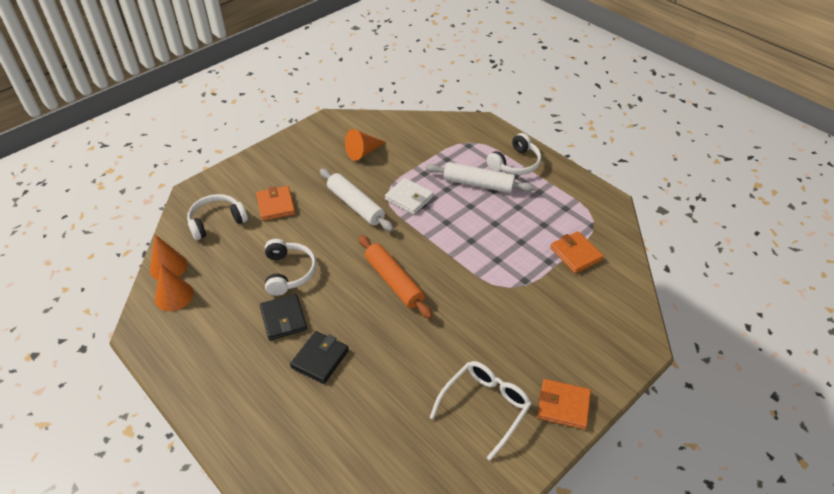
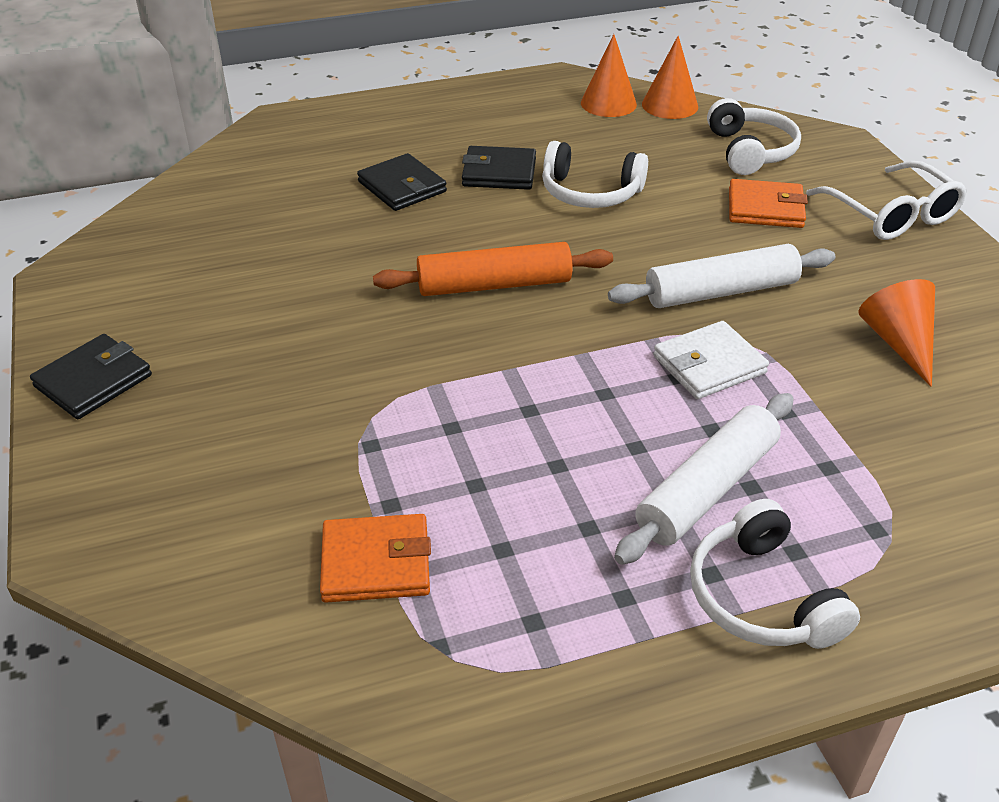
camera: 115 degrees right, 5 degrees down
white glasses [430,361,532,461] -> white glasses moved to [806,161,967,240]
orange wallet [537,379,591,430] -> black wallet [30,334,152,419]

